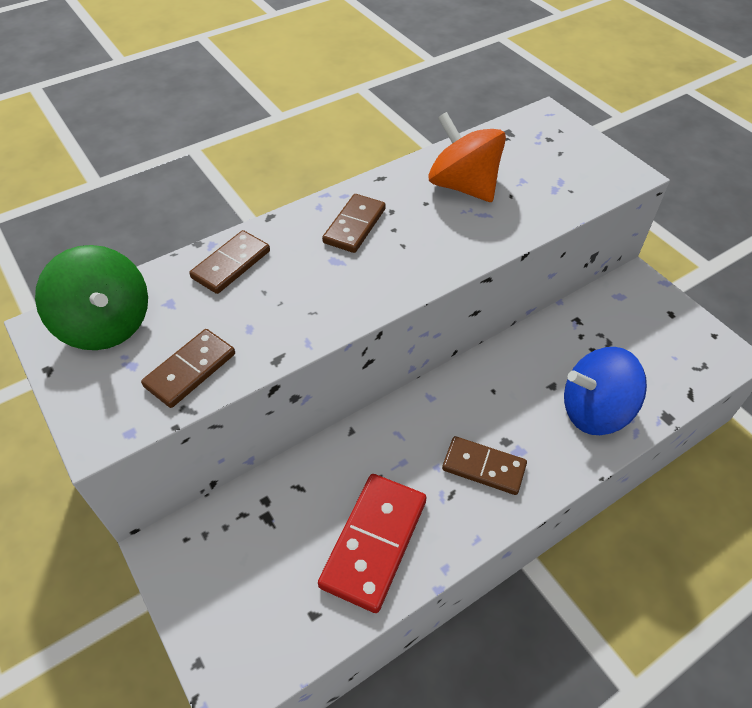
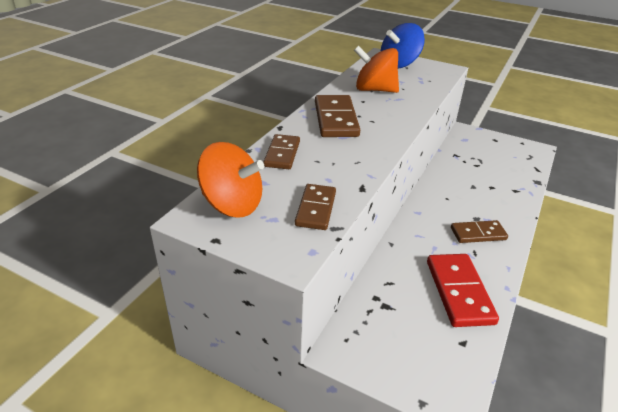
camera: 30 degrees left, 15 degrees down
green spinning top [35,245,148,350] -> orange spinning top [197,142,264,218]
brown domino [322,194,386,253] -> brown domino [315,95,360,137], size x1.54
blue spinning top [564,347,647,435] -> blue spinning top moved to [381,23,425,69]

